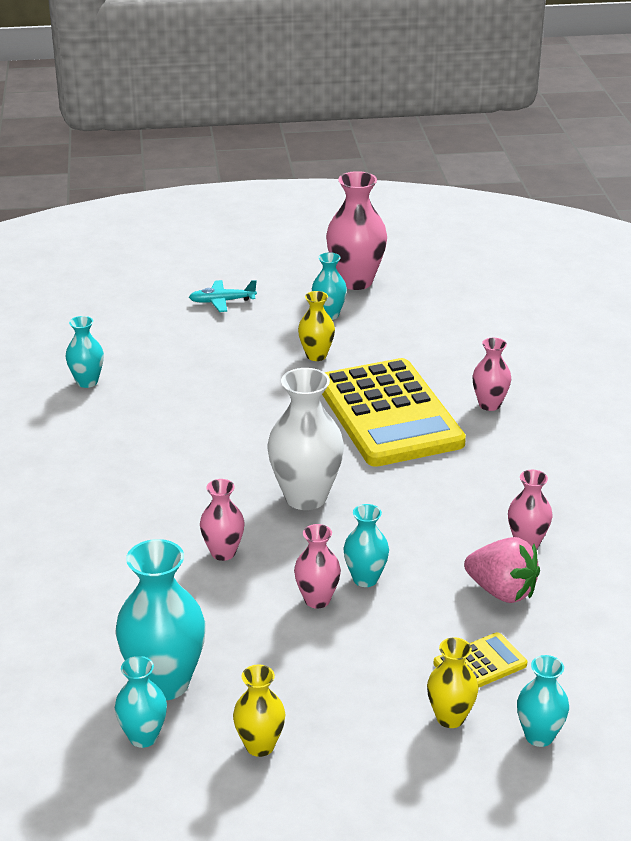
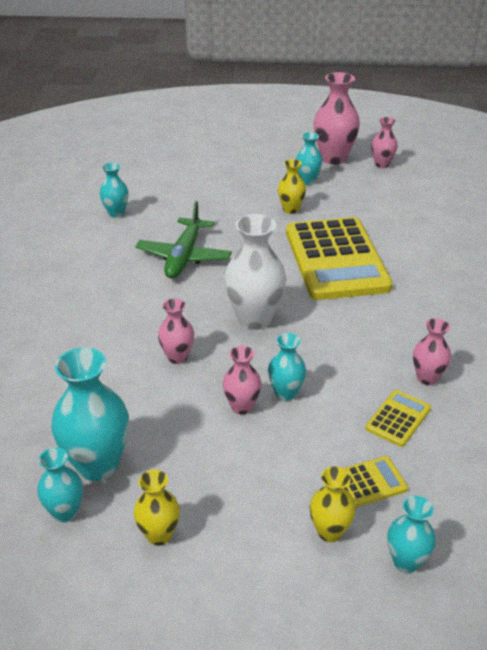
camera: 10 degrees right, 5 degrees up
turquoise plane [189,280,257,312] -> none
pink strawberry [464,537,540,603] -> yellow calculator [365,390,431,447]
pink vase [472,338,511,411] -> pink vase moved to [371,117,398,168]
none -> green plane [135,201,232,278]

